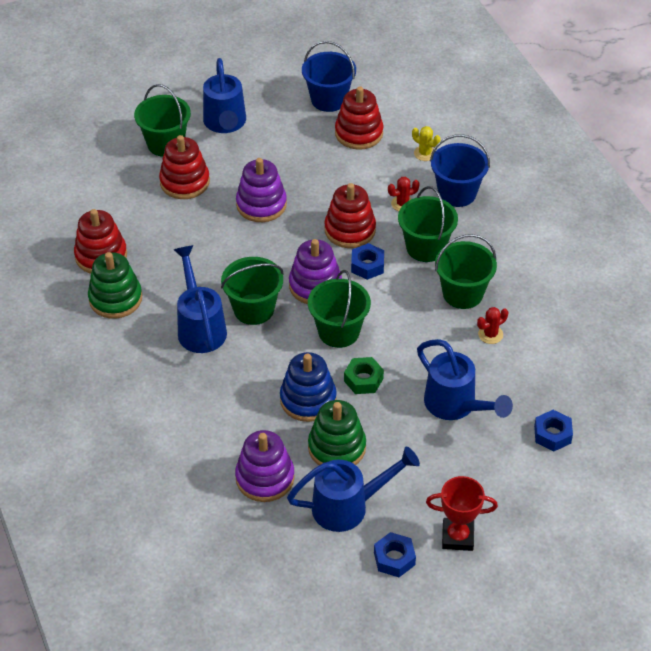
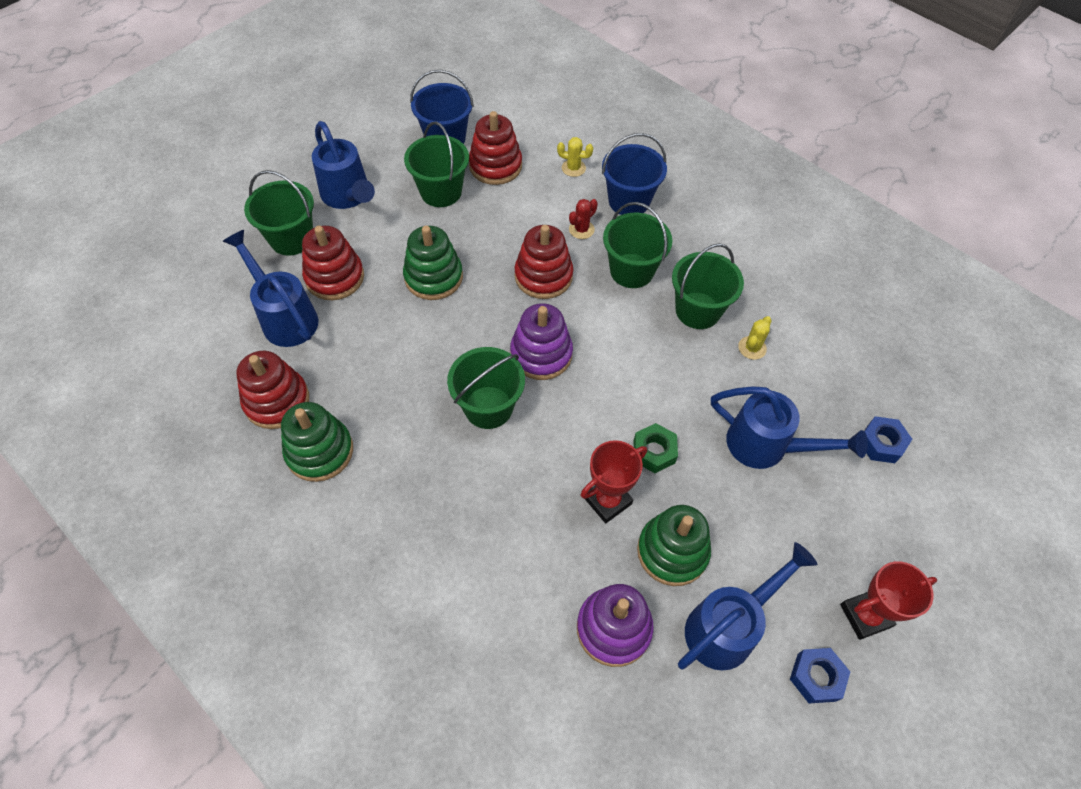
camera: 25 degrees left, 10 degrees up
blue watering can [174,245,227,353] -> blue watering can moved to [223,230,318,347]
purple stacking toy [236,158,287,222] -> green stacking toy [403,226,463,300]
blue stacking toy [280,352,337,422] -> red trophy [581,440,647,523]
green bucket [308,270,371,348] -> green bucket moved to [404,122,469,207]
blue nut [351,243,384,280] -> none
red cactus [477,307,508,344] -> yellow cactus [738,316,772,360]

